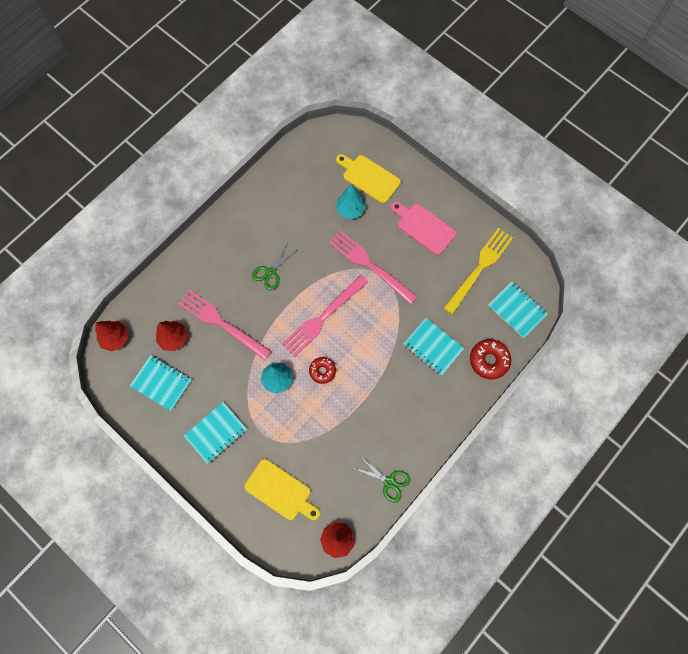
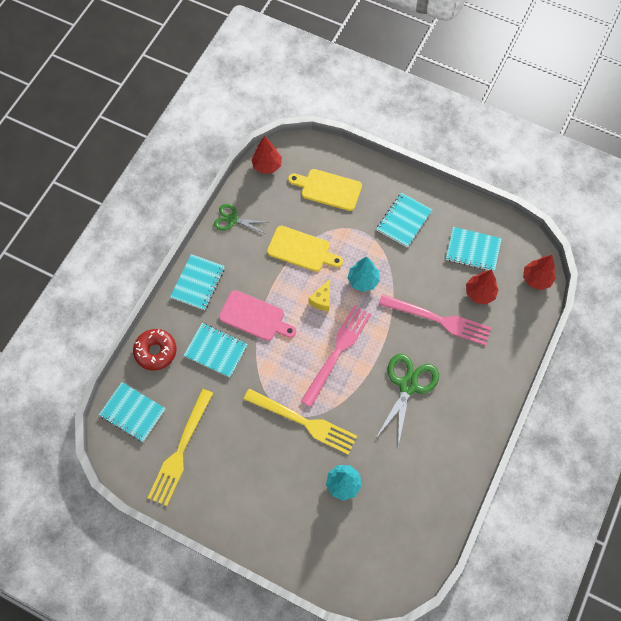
camera: 165 degrees right, 5 degrees down
green scissors [252,243,297,290] -> green scissors [376,354,439,446], size x1.60
red donut [309,357,336,384] -> yellow cheese [308,279,330,311]
pink fork [328,230,418,304] -> yellow fork [243,389,357,455]
yellow cutting board [336,154,401,203] -> yellow cutting board moved to [267,226,343,272]
pink cutting board [391,202,457,255] -> pink cutting board moved to [219,290,296,341]
none -> turquoise notebook [170,254,225,310]

